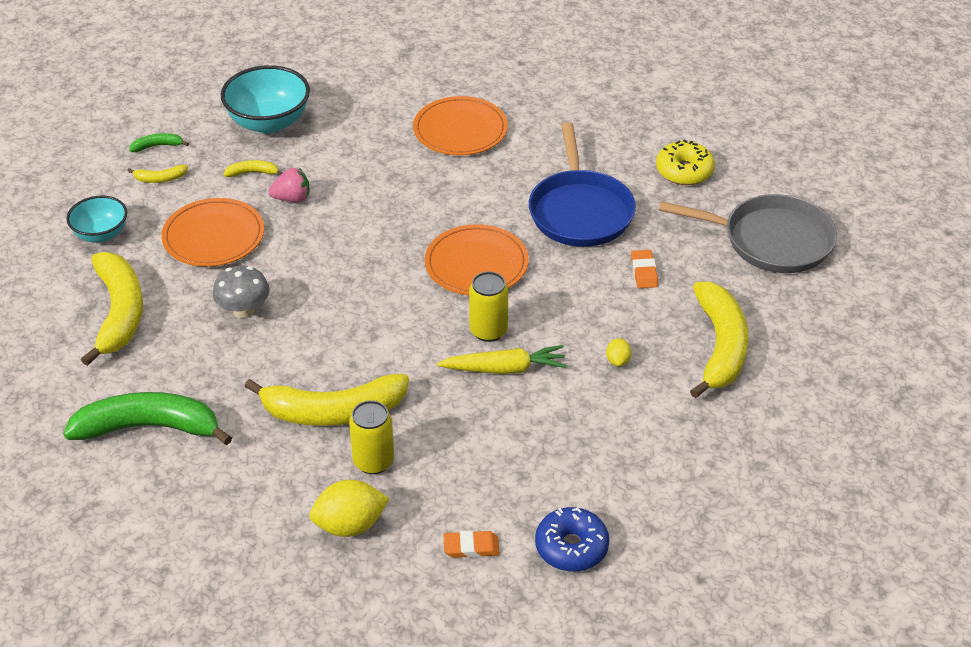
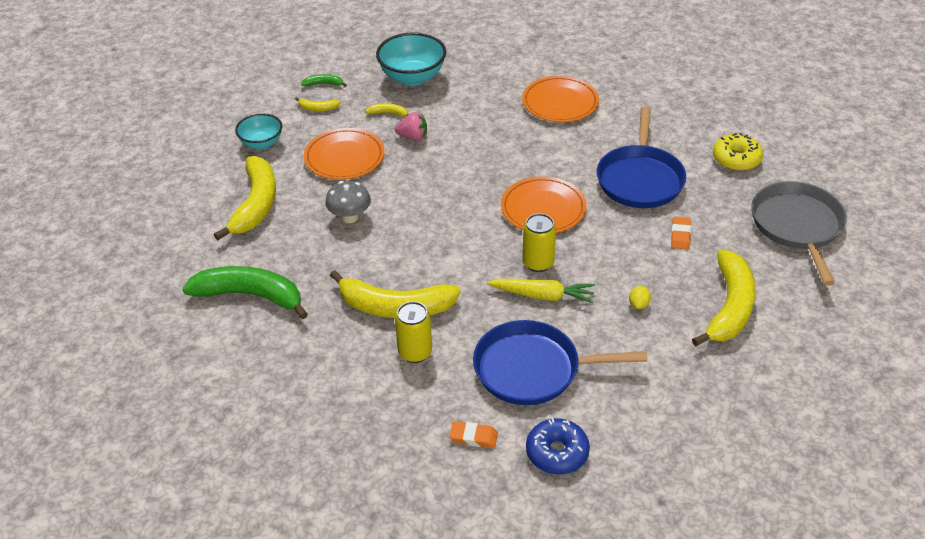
camera: 15 degrees right, 0 degrees up
yellow lemon [310,480,389,537] -> none
grey pan [659,194,837,273] -> grey pan turned 120 degrees counterclockwise [751,181,847,286]
none -> blue pan [473,320,647,405]

